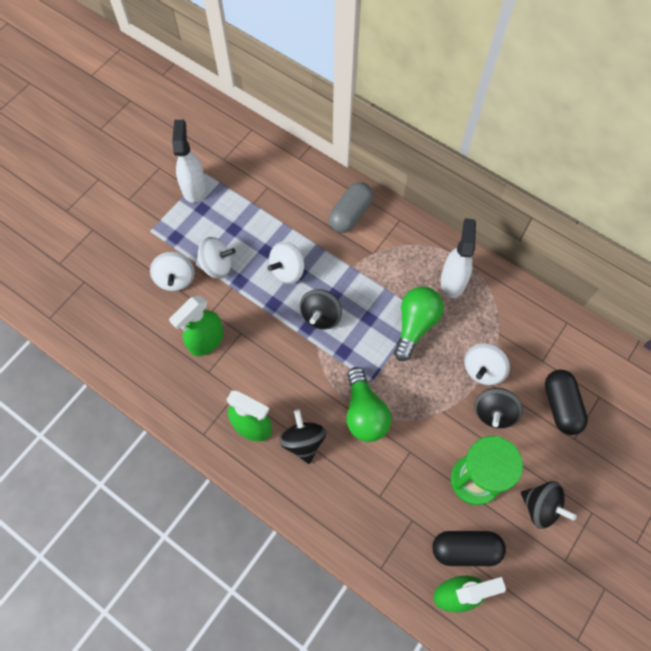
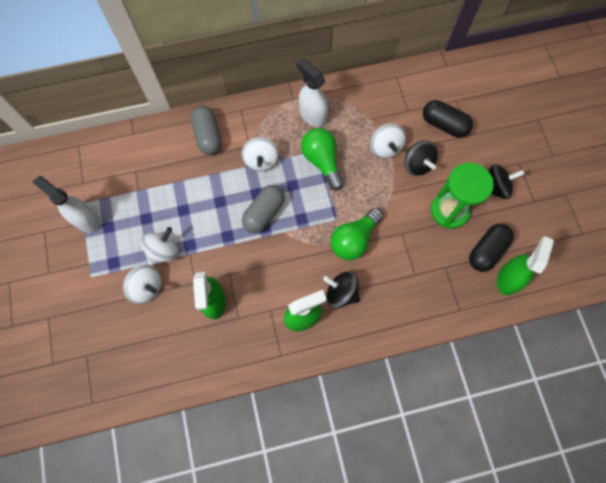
camera: 50 degrees left, 5 degrees up
white spinning top [267,241,304,284] -> white spinning top moved to [242,137,279,171]
black spinning top [300,289,342,330] -> grey capsule [242,185,285,233]
green light bulb [347,367,391,442] -> green light bulb turned 105 degrees clockwise [331,208,383,260]

